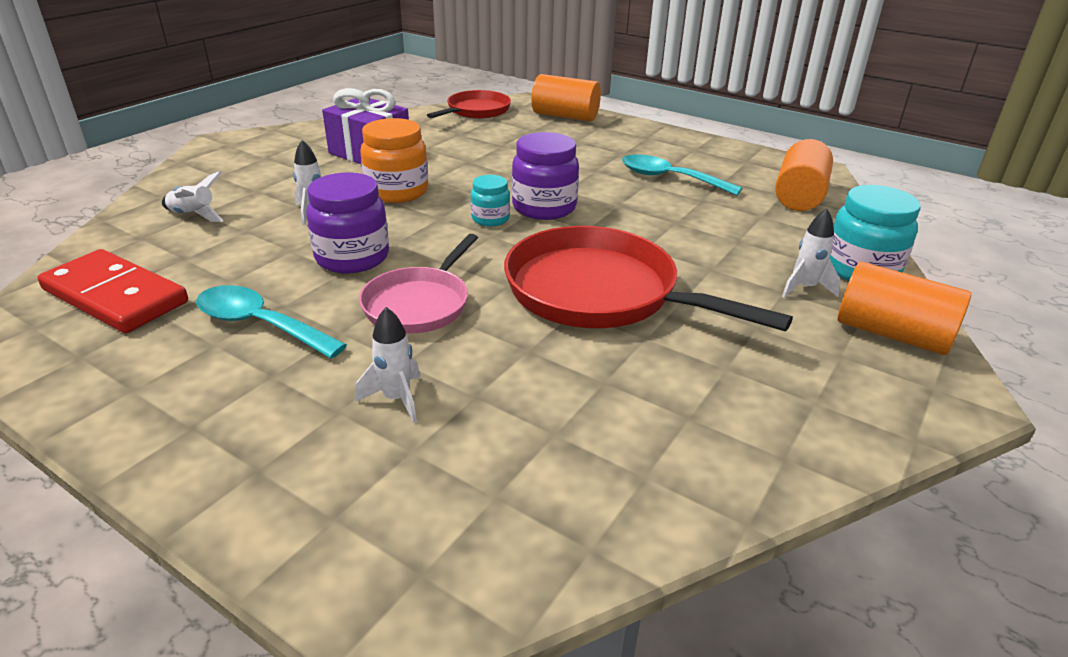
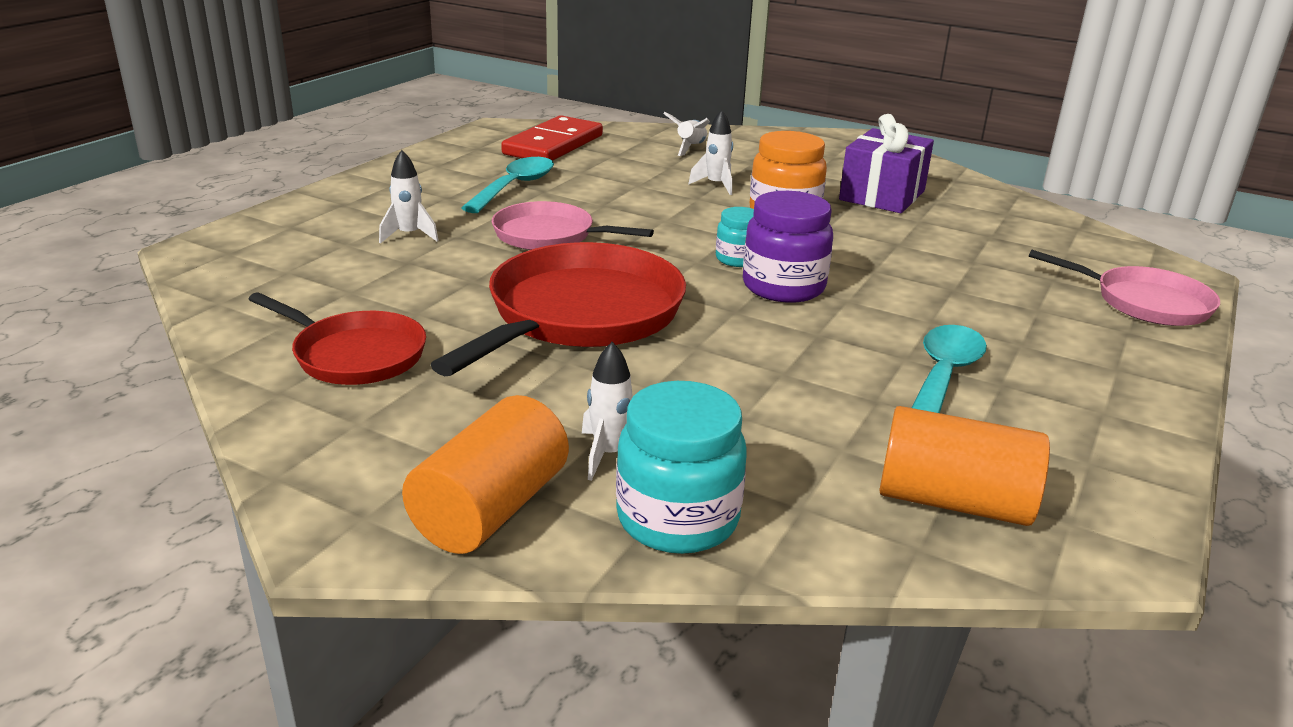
camera: 85 degrees right, 5 degrees down
purple jar [307,173,389,273] -> none
red pan [427,90,511,119] -> red pan moved to [249,292,426,385]
orange cylinder [531,74,601,122] -> pink pan [1029,250,1220,326]

